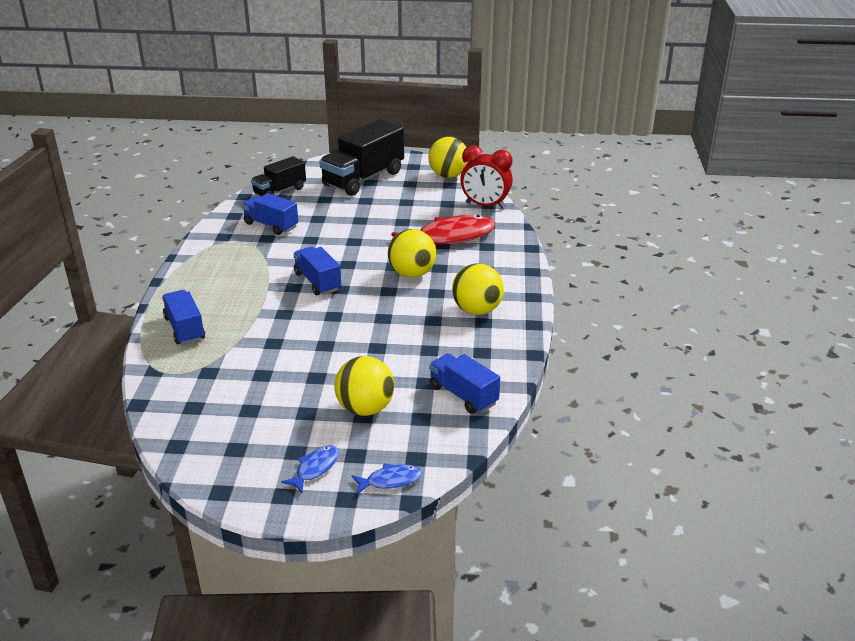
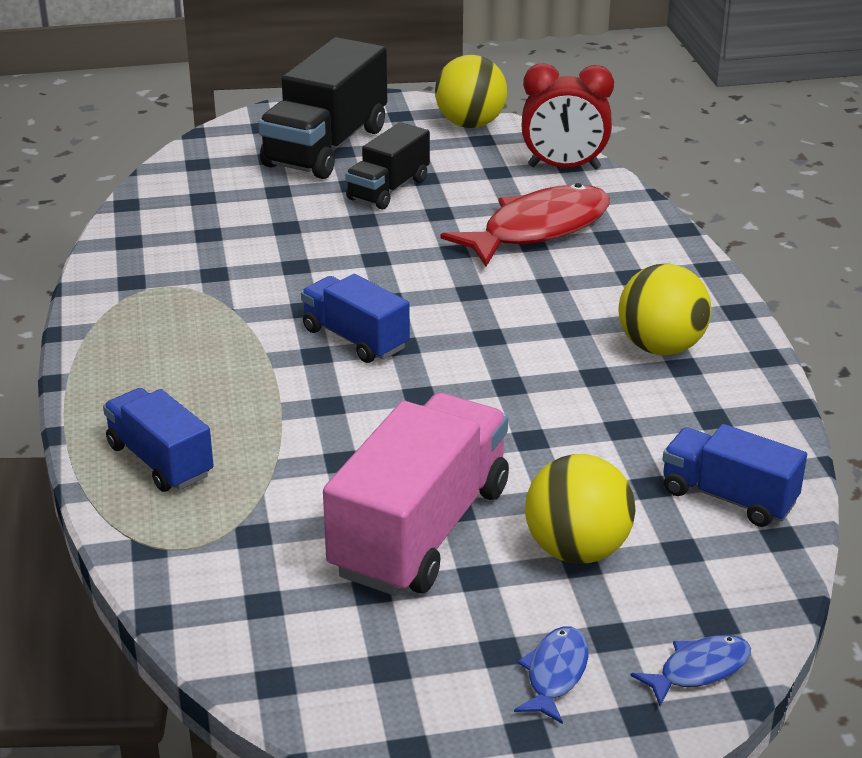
camera: 15 degrees left, 0 degrees up
blue truck [242,193,298,235] -> none
black truck [251,156,306,196] -> black truck moved to [345,122,430,210]
yellow ball [388,229,436,278] -> none
none -> pink truck [323,393,509,596]

